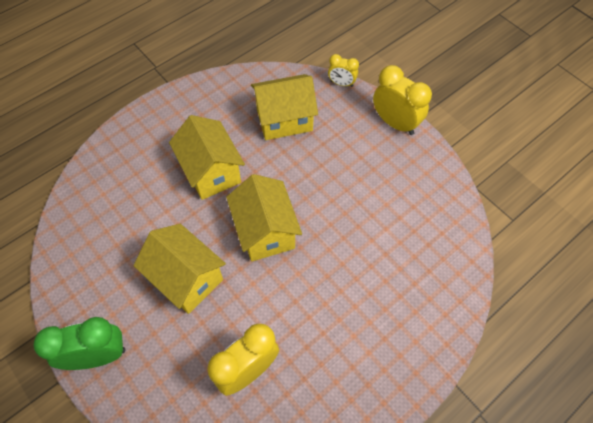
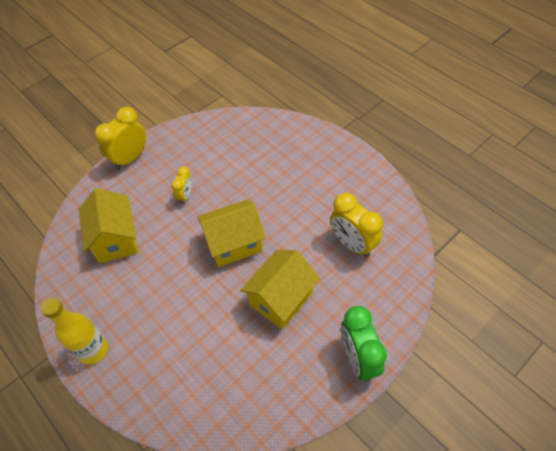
camera: 90 degrees left, 5 degrees down
yellow house [169,115,245,200] -> none
yellow clock [328,54,359,87] -> yellow clock moved to [171,166,193,204]
none -> yellow bottle [41,298,108,365]

